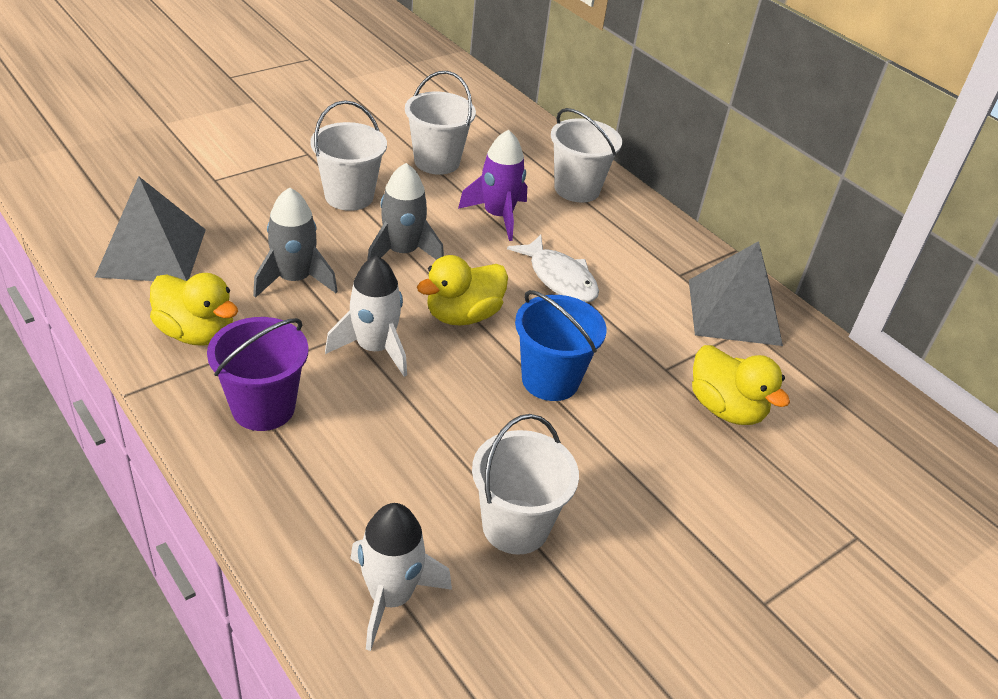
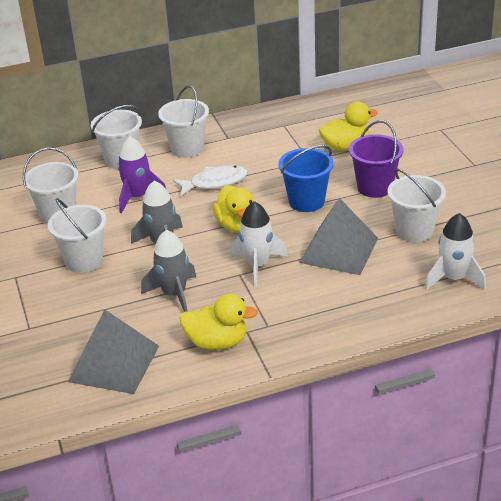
camera: 65 degrees left, 5 degrees down
yellow duck [150,273,238,346] -> yellow duck turned 45 degrees clockwise [179,294,258,350]
purple bucket [207,317,308,431] -> purple bucket moved to [349,120,404,198]
grey pyramid [689,241,783,346] -> grey pyramid moved to [299,198,378,275]
none -> white bucket [158,85,209,158]

